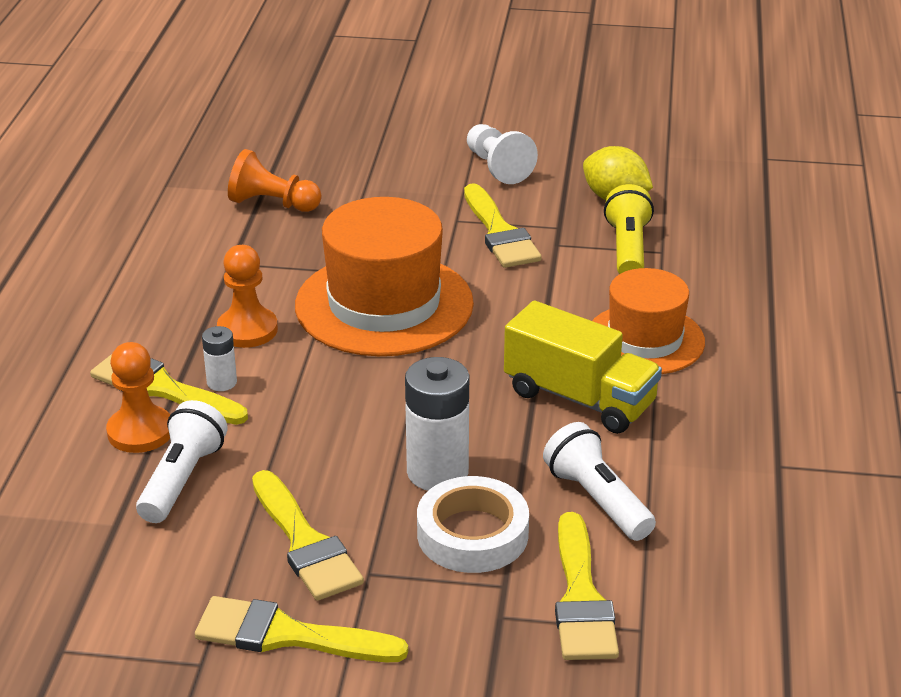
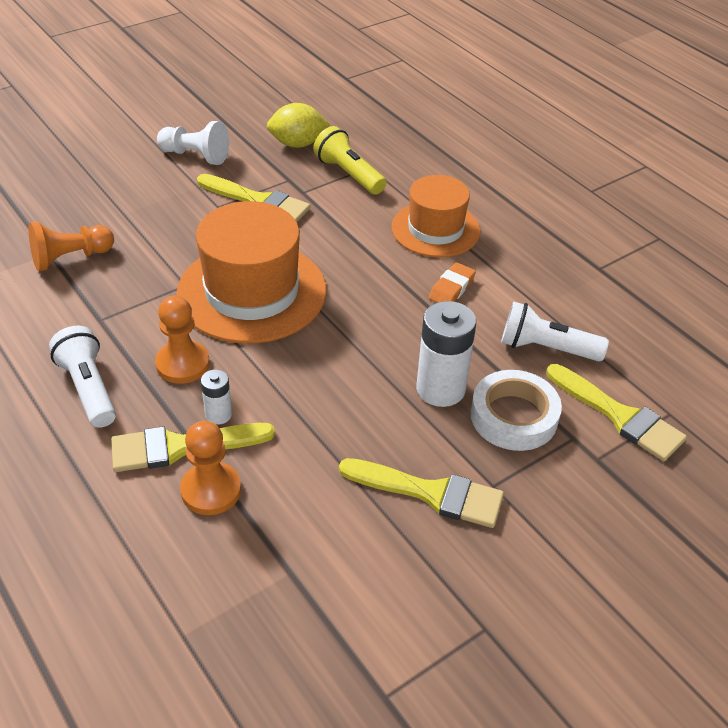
camera: 45 degrees left, 10 degrees up
white flashlight [136,400,228,523] -> white flashlight moved to [49,326,116,428]
yellow brush [195,596,408,662] -> none
yellow truck [504,300,662,434] -> orange eraser [429,262,476,303]

